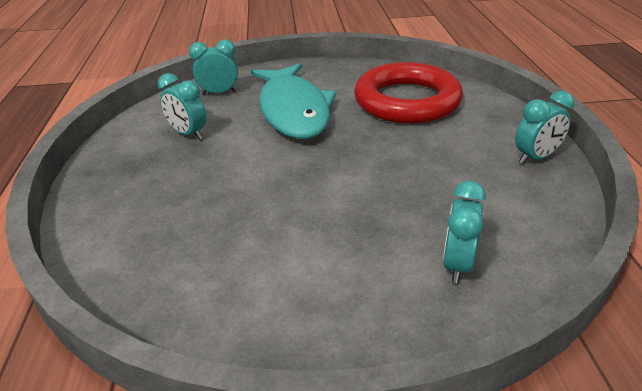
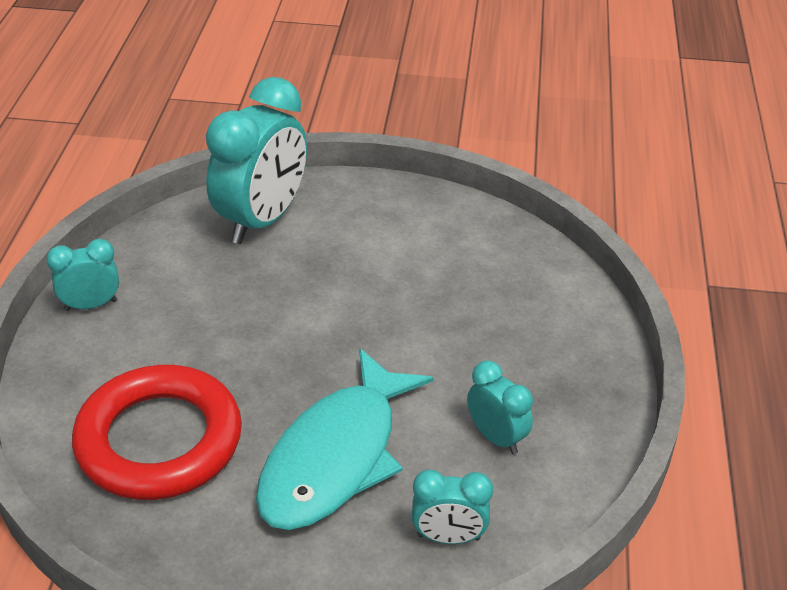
camera: 170 degrees left, 5 degrees up
turquoise fish [251,63,336,139] -> turquoise fish turned 150 degrees counterclockwise [256,348,433,530]
turquoise clock [443,181,486,283] -> turquoise clock [206,77,307,244], size x2.00

